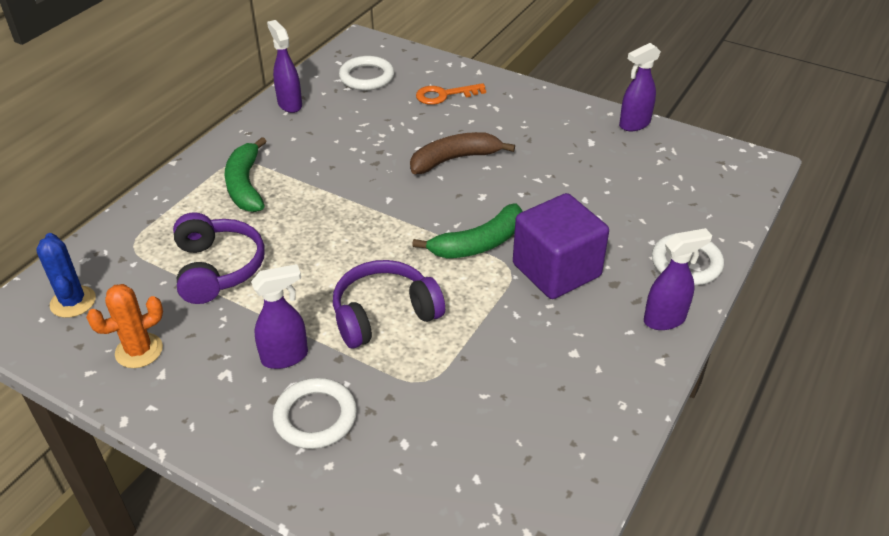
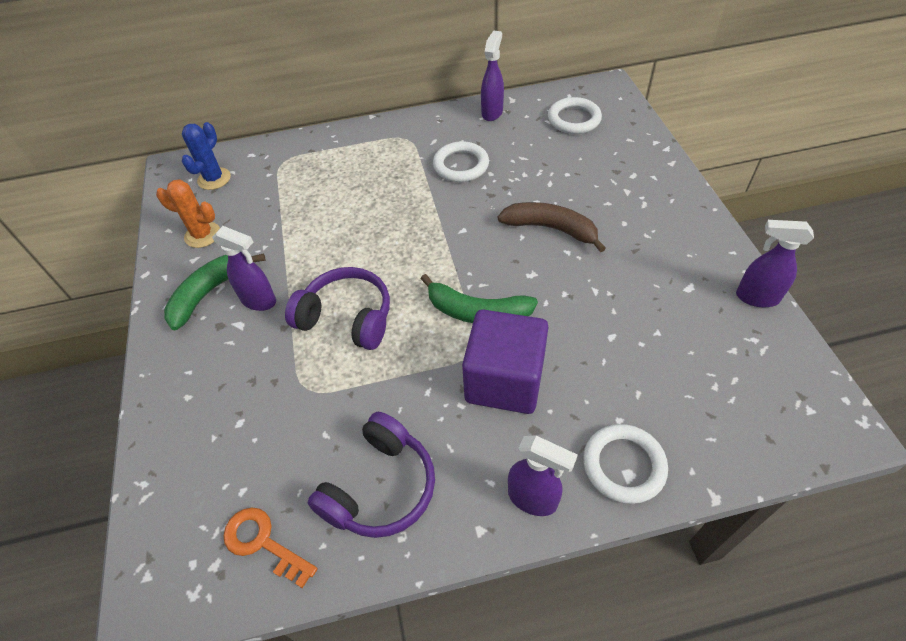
camera: 50 degrees right, 10 degrees up
purple headphones [173,212,265,304] -> purple headphones moved to [307,412,435,538]
green banana [224,137,267,212] -> green banana moved to [164,254,265,330]
white ring [273,378,357,449] -> white ring moved to [433,141,489,182]
orange key [416,83,486,105] -> orange key moved to [223,508,318,588]

